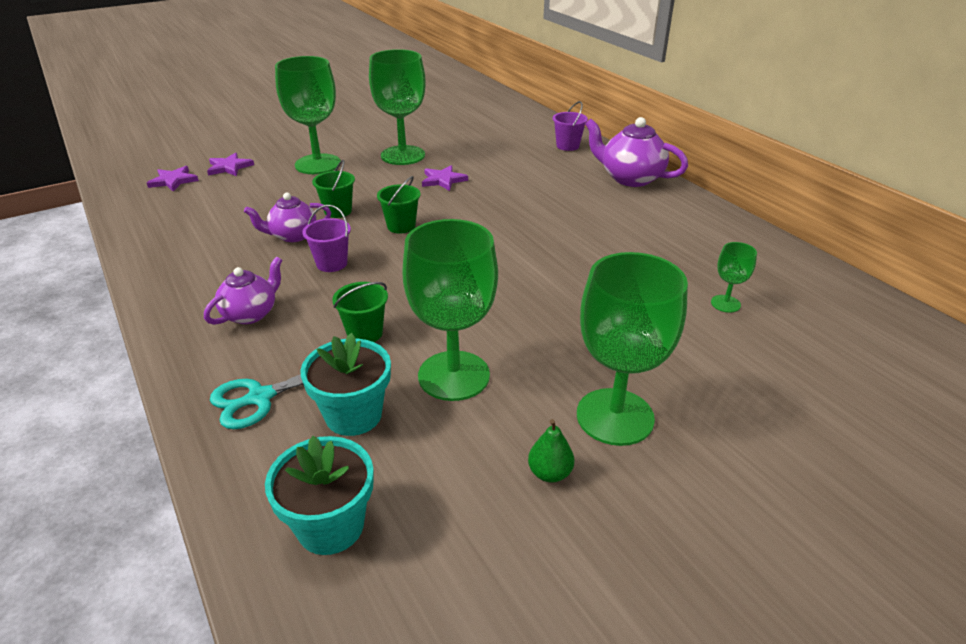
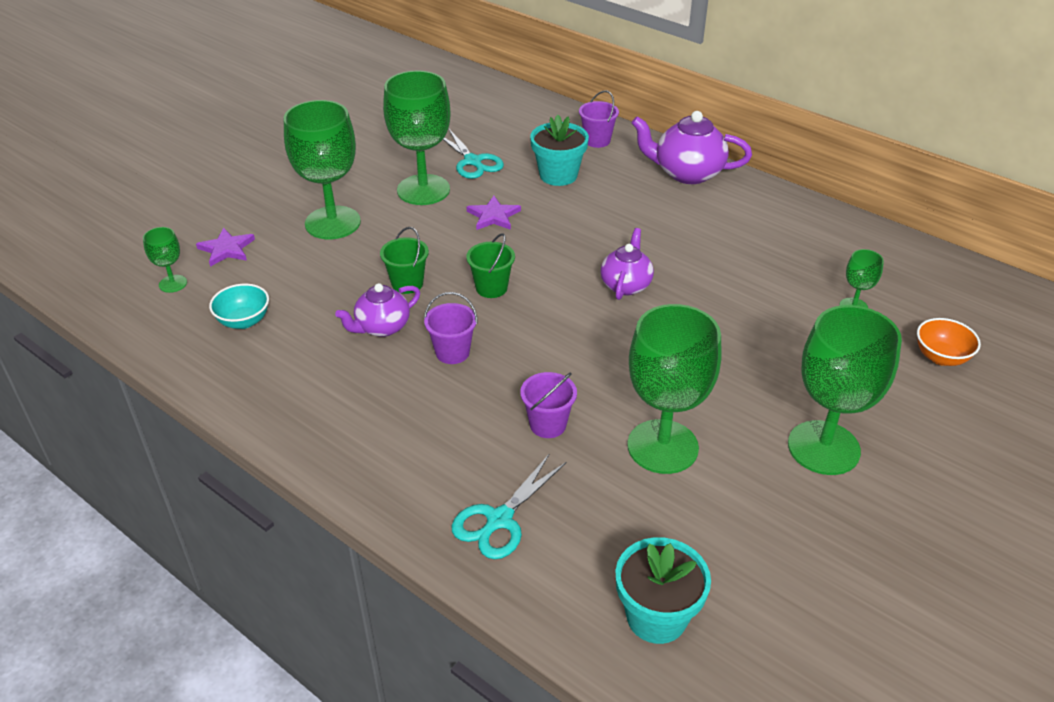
camera: 20 degrees left, 5 degrees up
purple star [147,166,199,192] -> green goblet [143,227,187,293]
purple teapot [204,257,282,325] -> purple teapot moved to [600,228,654,300]
turquoise flower pot [301,333,391,436] -> turquoise flower pot moved to [530,115,589,186]
green bucket [332,282,388,342] -> purple bucket [520,372,577,438]
green pear [528,419,574,483] -> none
none -> turquoise bowl [209,284,269,329]
none -> turquoise scissors [443,128,504,179]
none -> orange bowl [917,318,981,366]

